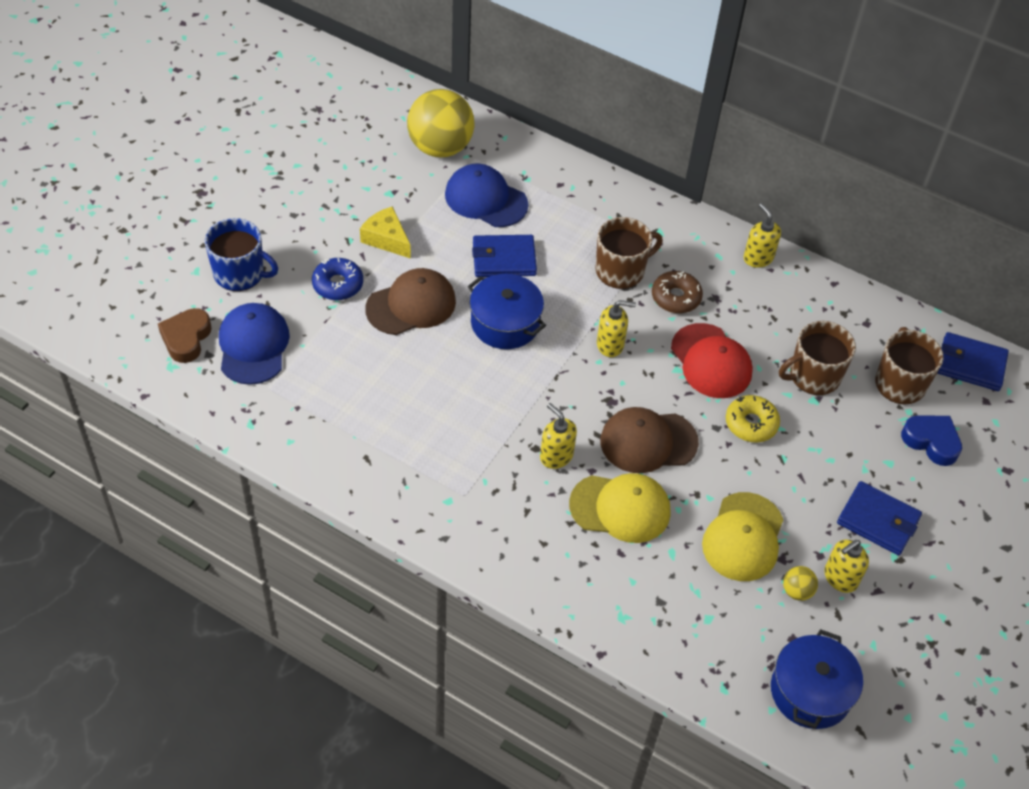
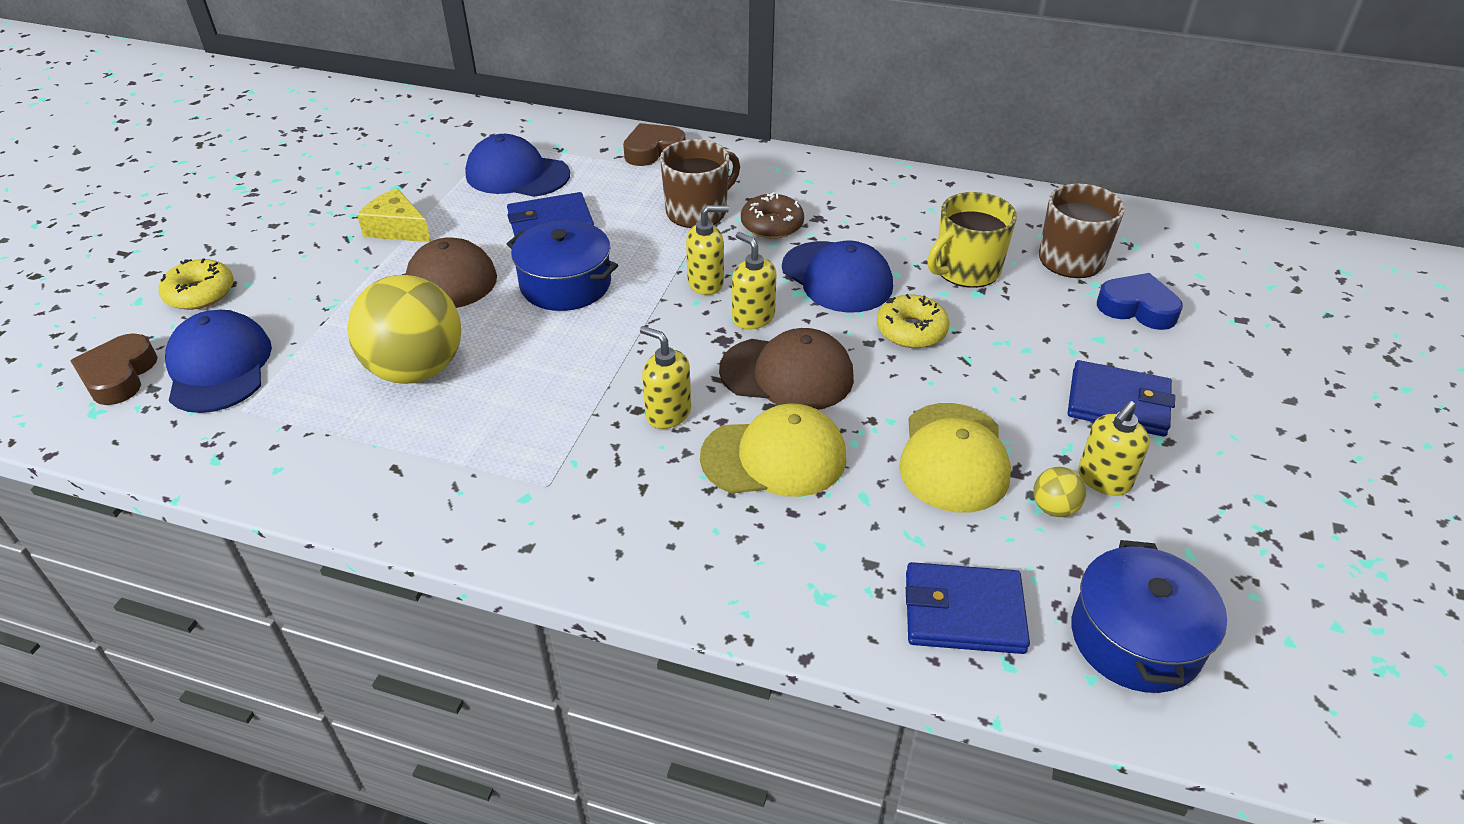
camera: 10 degrees left, 10 degrees down
blue mug [205,218,278,291] -> yellow donut [159,258,234,310]
blue donut [312,258,363,300] -> none
yellow ball [407,89,475,157] -> yellow ball moved to [347,275,461,384]
brown cap [600,407,699,473] -> brown cap turned 150 degrees counterclockwise [719,328,854,410]
red cap [671,323,753,398] -> blue cap [782,240,893,313]
yellow soap dispenser [744,203,781,268] -> yellow soap dispenser moved to [732,232,777,330]
brown mug [779,321,856,395] -> yellow mug [928,192,1017,288]
blue wallet [937,332,1009,391] -> blue wallet moved to [906,562,1030,654]
none -> brown heart [623,123,685,166]

